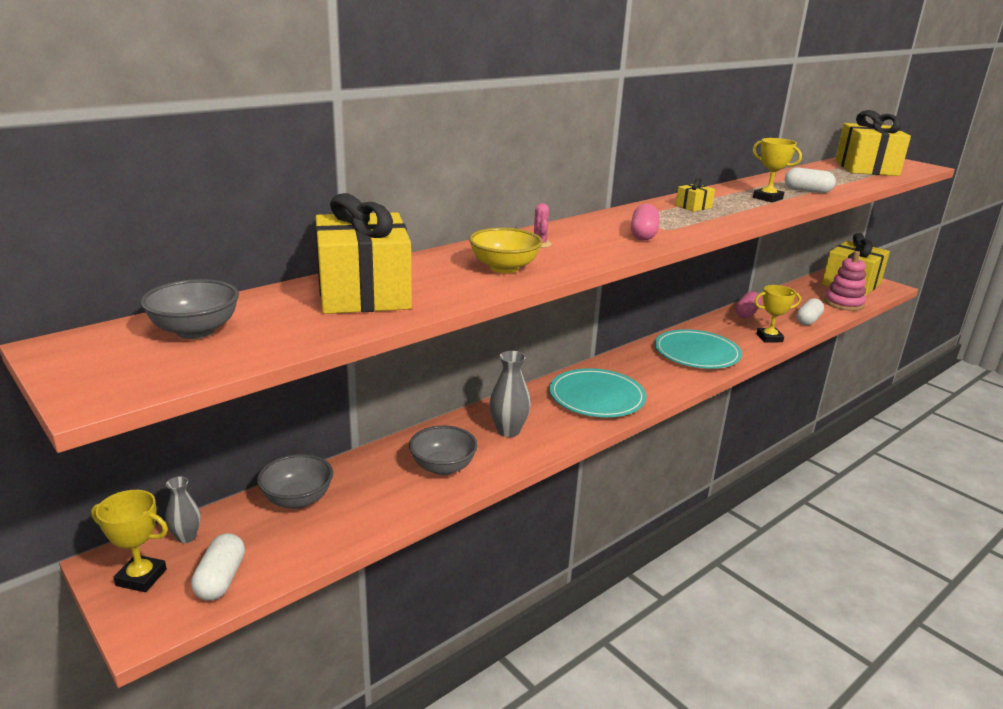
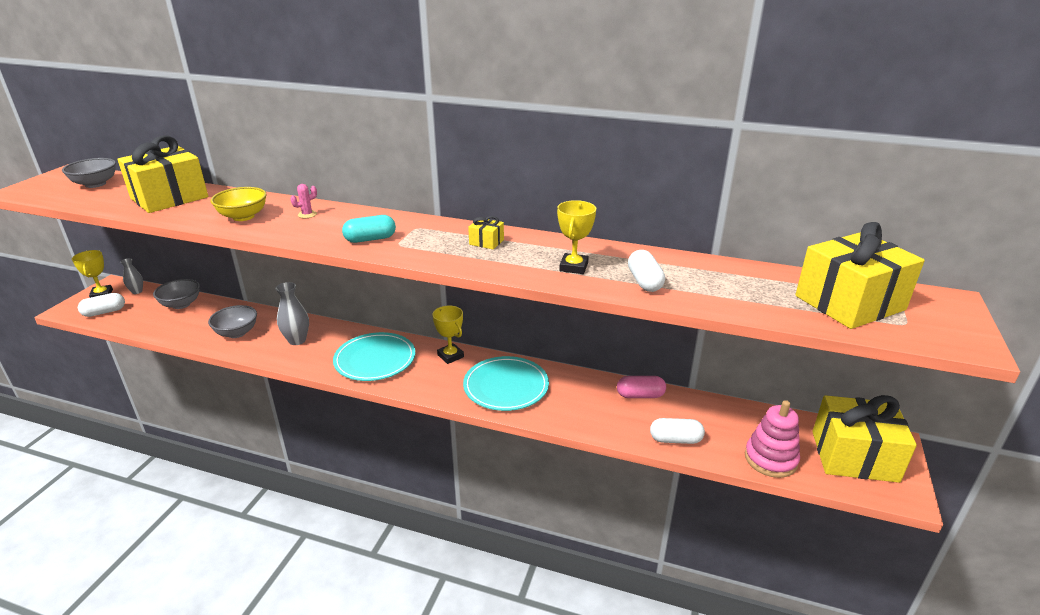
camera: 60 degrees right, 5 degrees up
pink capsule [631,204,659,240] -> turquoise capsule [342,215,396,243]
yellow trophy [754,285,801,342] -> yellow trophy moved to [432,306,464,364]

